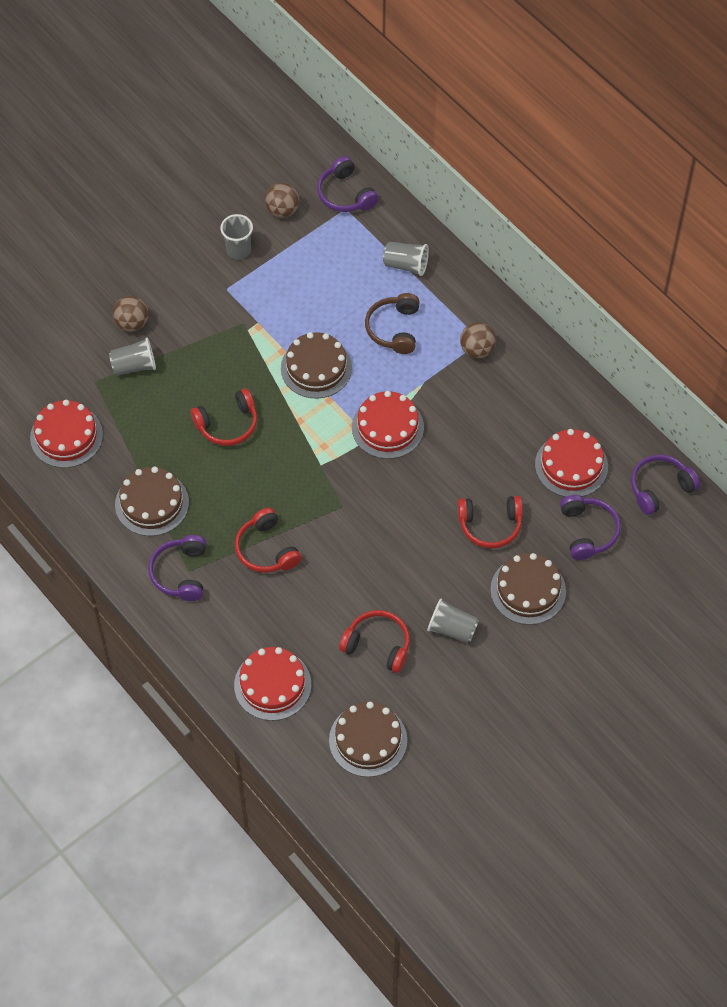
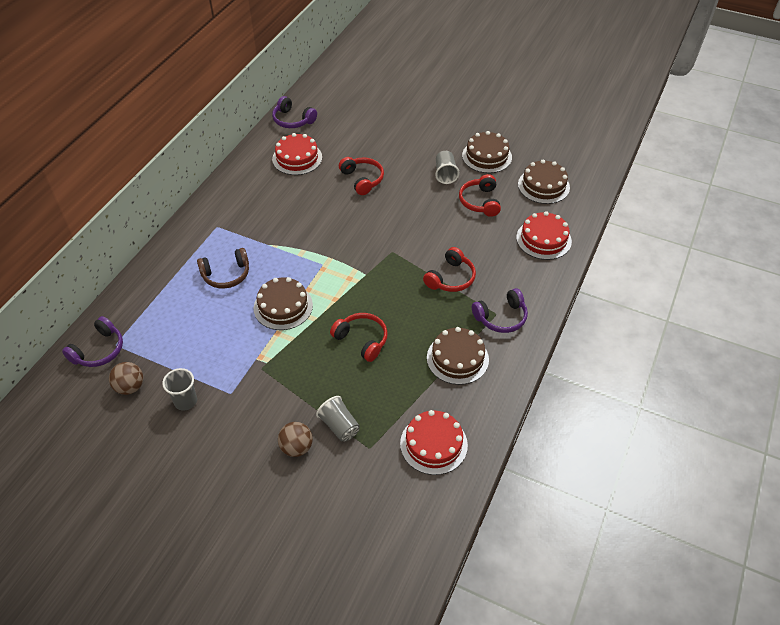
camera: 115 degrees left, 10 degrees down
red cake [352,391,424,459] -> none
grey cup [383,242,429,276] -> none
brown ball [460,322,496,358] -> none
brown cake [490,553,566,625] -> brown cake moved to [462,131,512,173]
purple headphones [560,495,621,560] -> none

